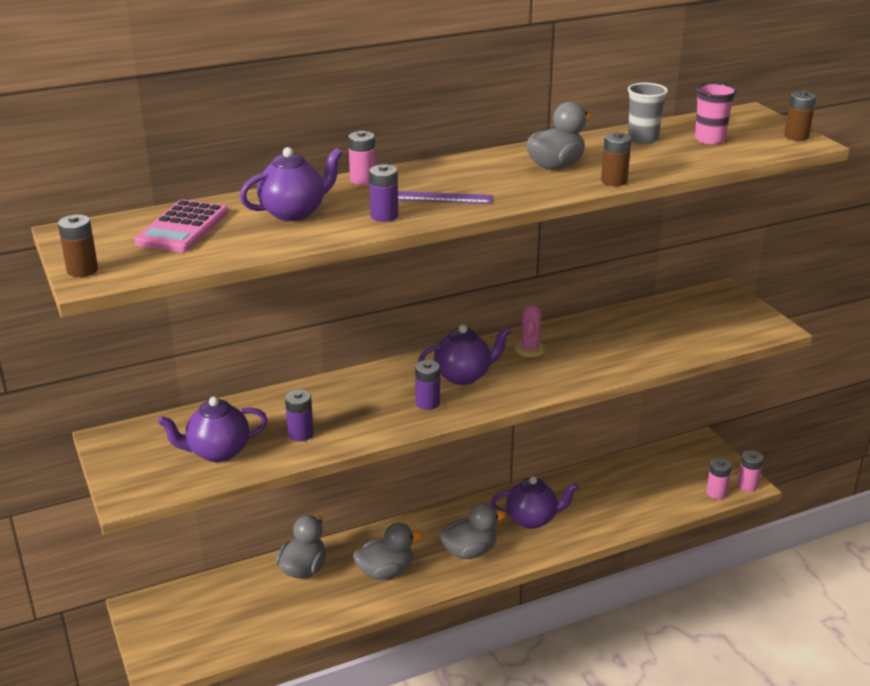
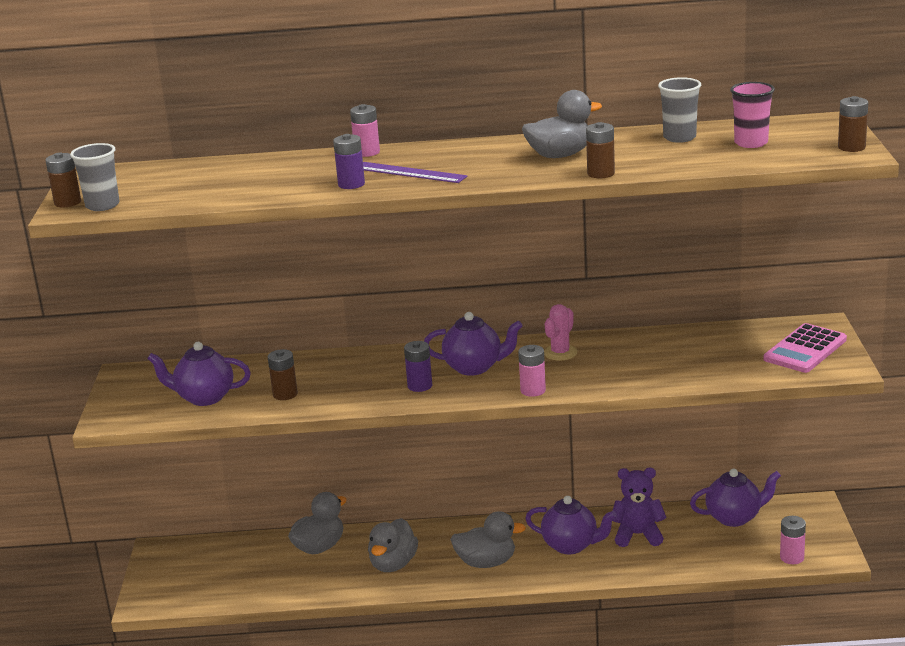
camera: 25 degrees right, 5 degrees down
pink calculator [134,199,228,253] -> pink calculator moved to [764,323,847,373]
purple teapot [240,147,342,221] -> purple teapot moved to [690,469,781,527]
purple battery [285,390,314,442] -> brown battery [268,349,298,400]
grey duck [353,523,423,580] -> grey duck turned 105 degrees clockwise [368,518,418,572]
pink battery [737,450,763,492] -> pink battery moved to [518,345,546,397]
none -> grey cup [70,143,120,211]
none -> purple teddy bear [612,468,666,547]

